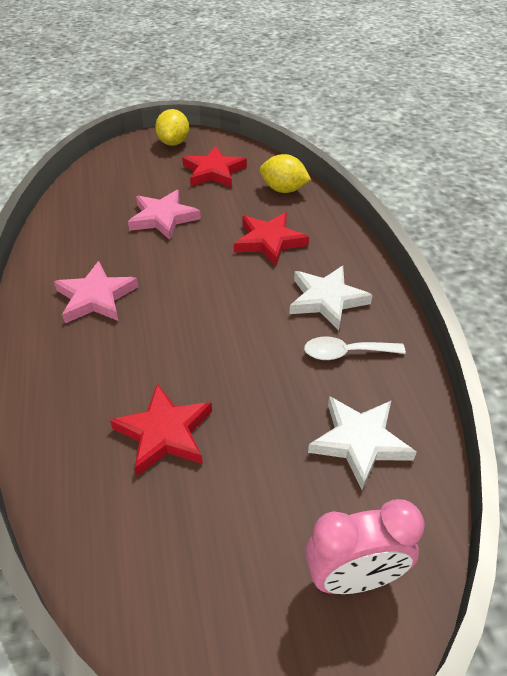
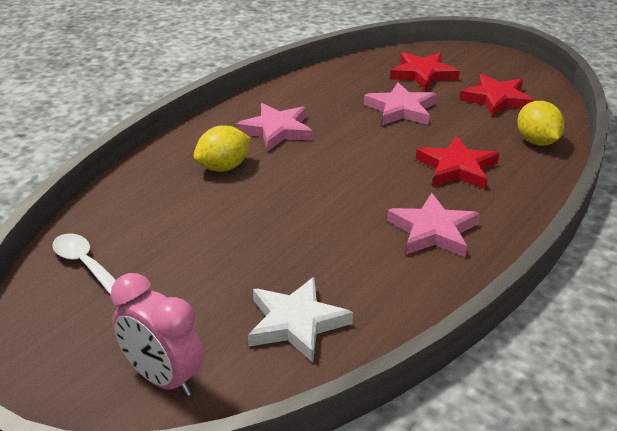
camera: 50 degrees right, 10 degrees down
red star [110,383,212,476] -> red star moved to [390,52,460,91]
yellow lemon [155,109,189,146] -> yellow lemon moved to [194,126,251,172]
white star [289,266,373,330] -> pink star [387,193,480,257]
white spoon [304,336,406,360] -> white spoon moved to [52,233,116,295]

